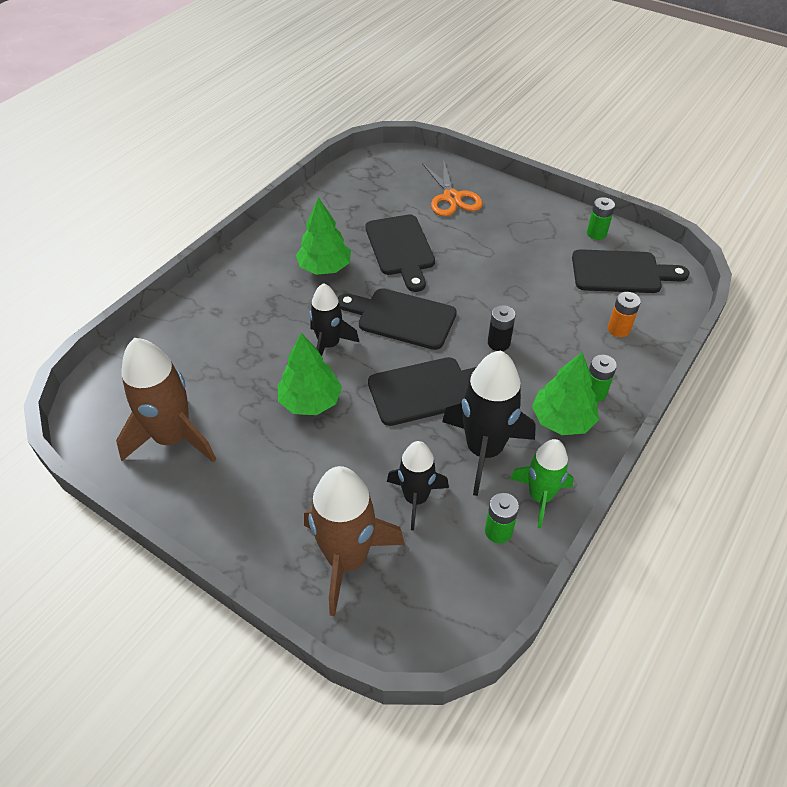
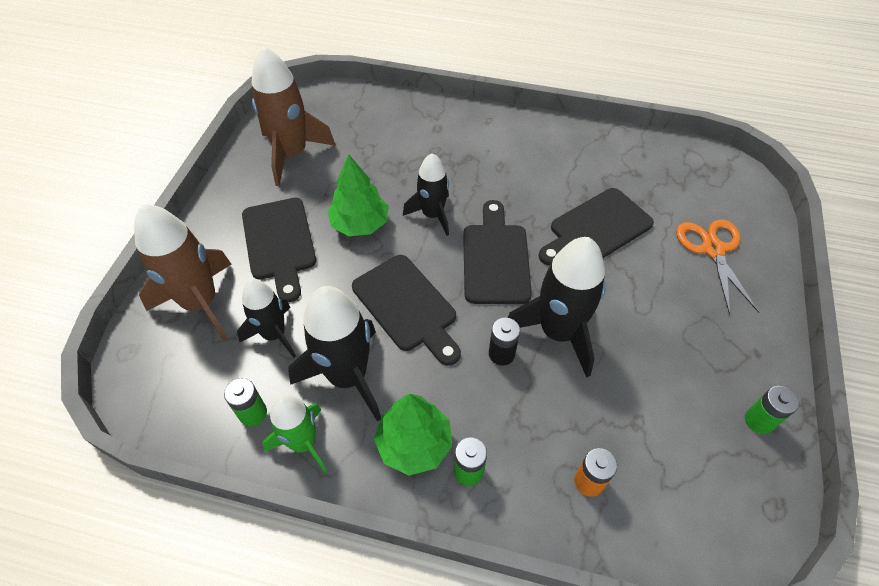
camera: 70 degrees right, 5 degrees up
green tree [296,197,351,275] -> none
orange scissors [422,159,483,216] -> orange scissors turned 120 degrees clockwise [676,219,759,315]
black cutting board [572,249,689,293] -> black cutting board moved to [242,198,316,303]
none -> black rocket [508,237,605,377]

